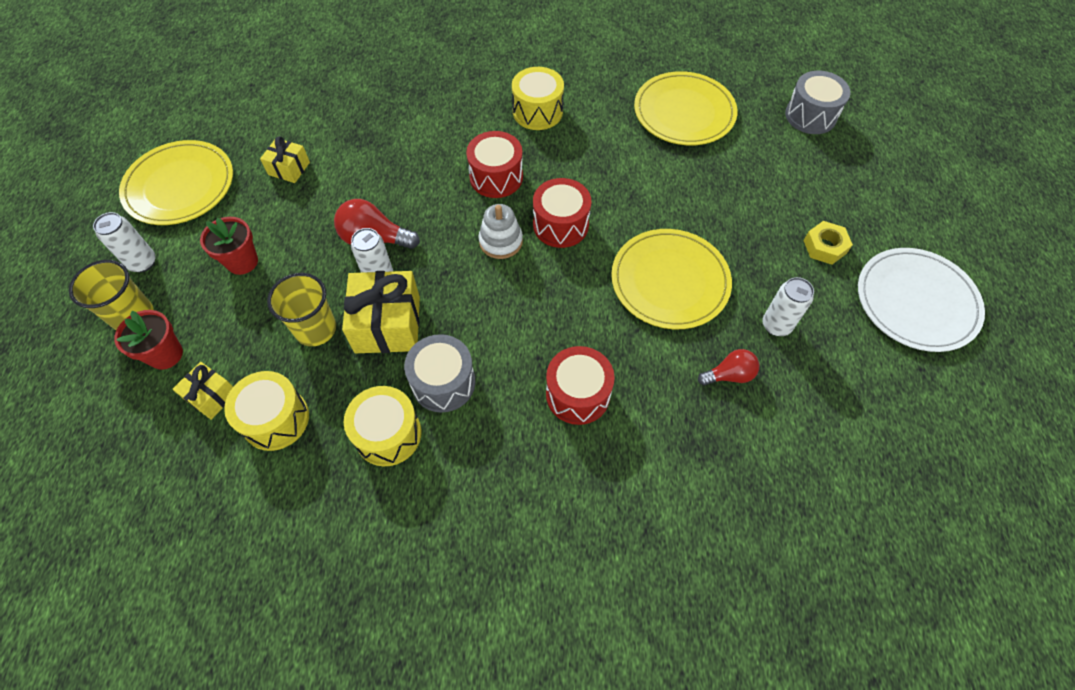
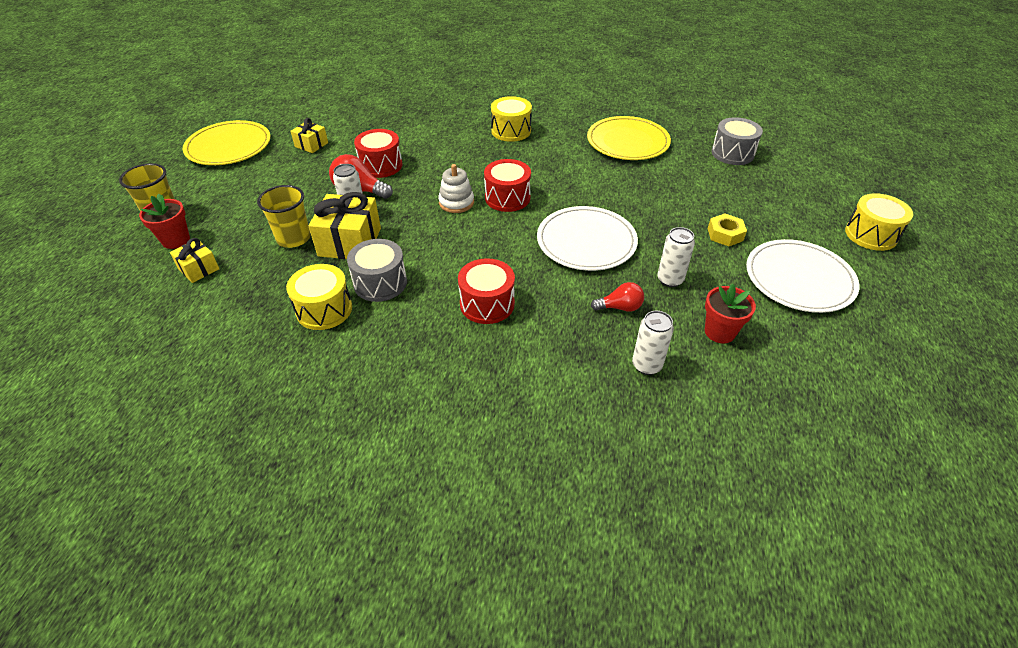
camera: 10 degrees right, 15 degrees down
white can [93,212,156,272] -> white can moved to [632,311,674,375]
red flower pot [200,217,258,275] -> red flower pot moved to [705,284,756,343]
yellow drum [224,371,309,451] -> yellow drum moved to [845,193,913,251]
red drum [466,131,523,198] -> red drum moved to [354,129,402,178]
yellow plate [611,229,732,329] -> white plate [537,206,638,271]

